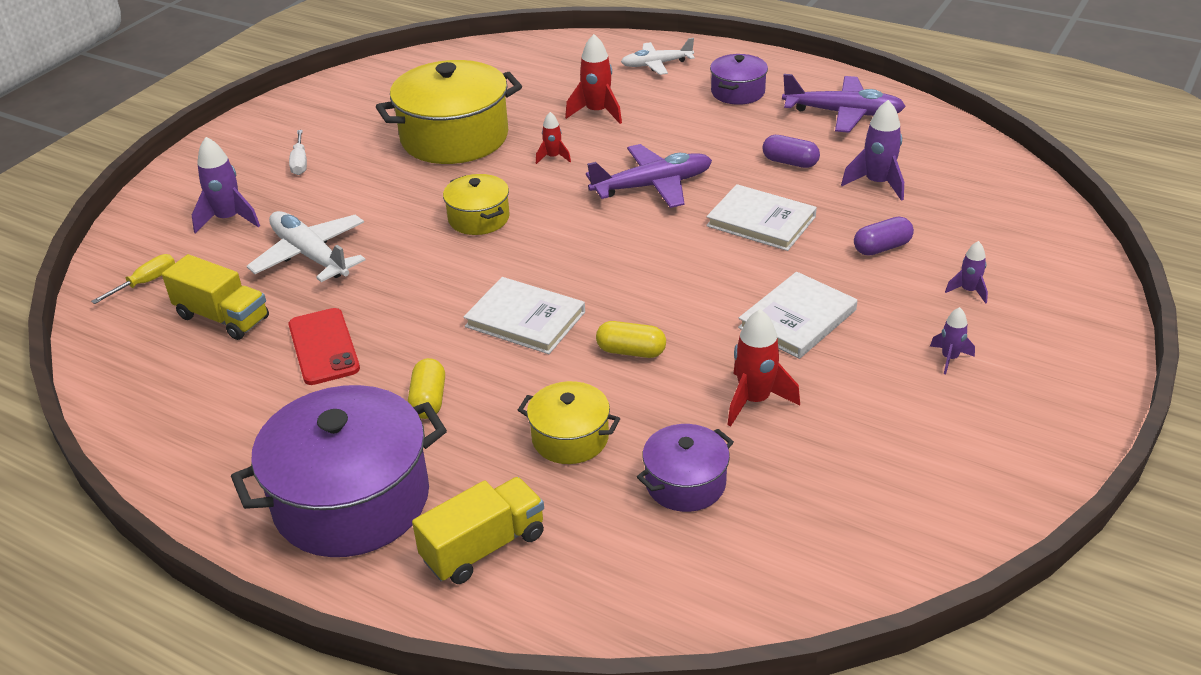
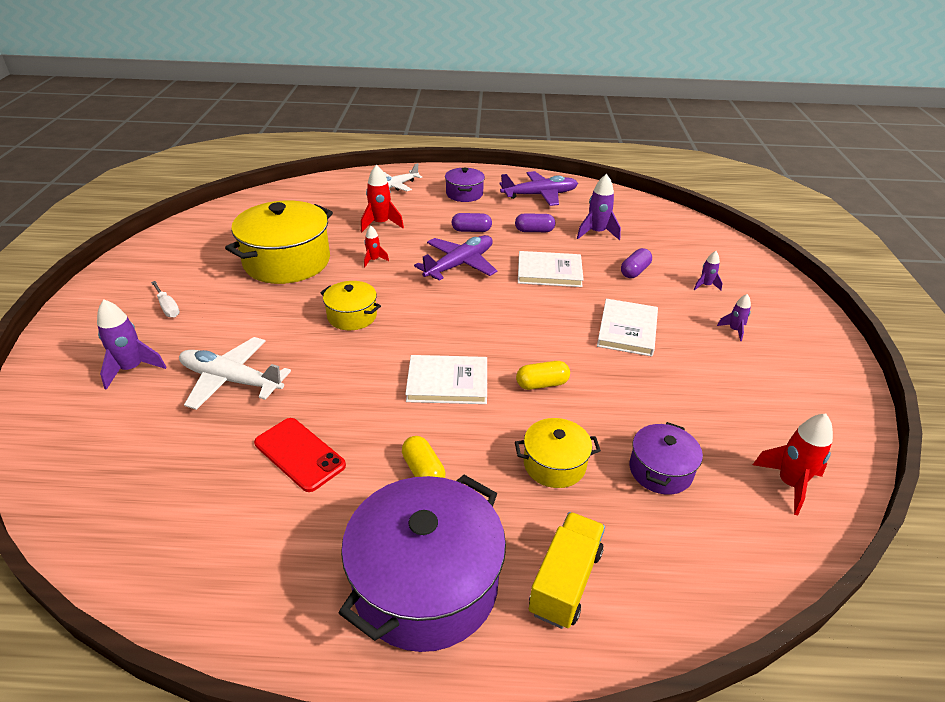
camera: 30 degrees left, 0 degrees up
yellow screwdriver [91,254,175,304] -> none
yellow truck [162,254,269,340] -> none
red rocket [727,309,800,426] -> red rocket moved to [753,414,833,515]
none -> purple capsule [451,213,492,232]

